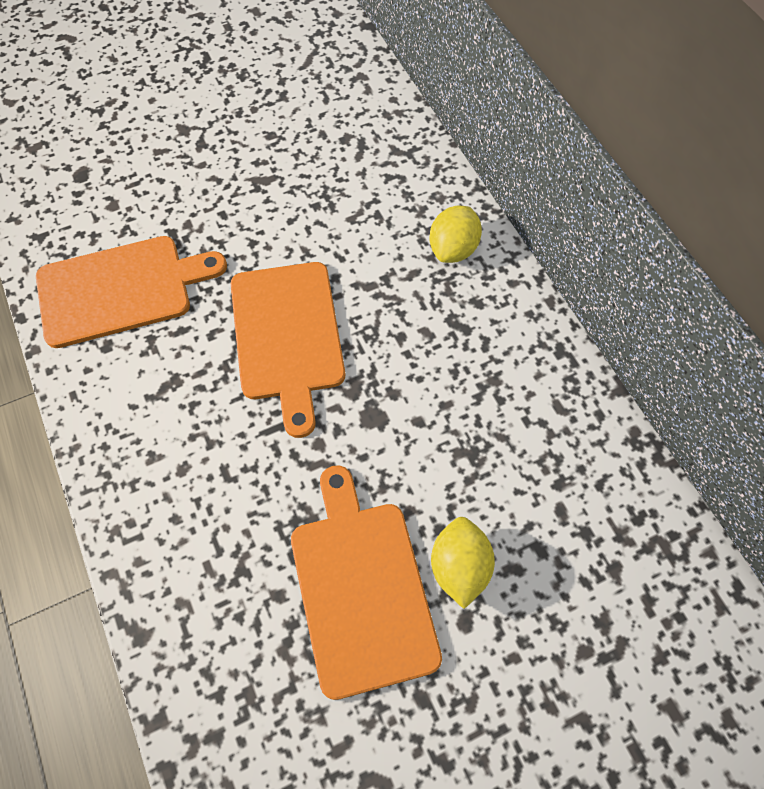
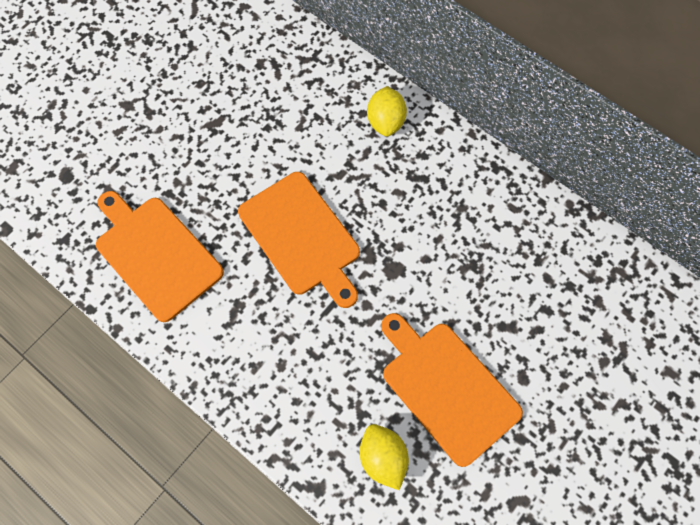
camera: 25 degrees left, 5 degrees up
orange cutting board [36,236,227,348] -> orange cutting board turned 90 degrees counterclockwise [96,191,224,322]
yellow lemon [431,517,495,609] -> yellow lemon moved to [360,424,409,490]

